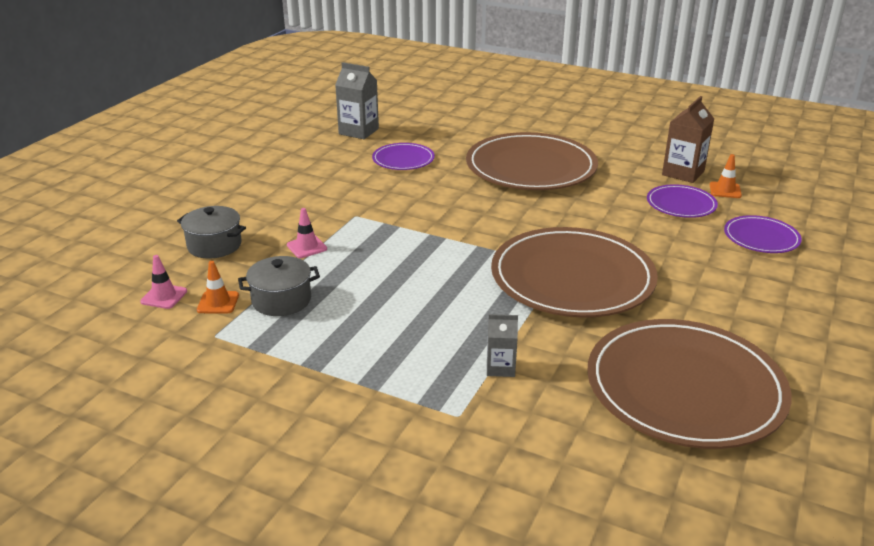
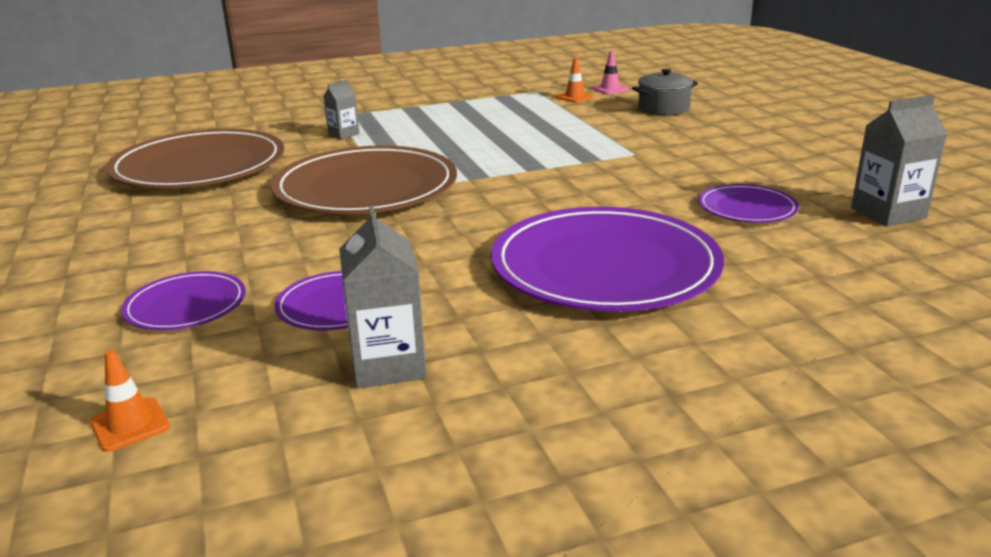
camera: 135 degrees right, 5 degrees down
grey pot [238,256,320,316] -> none
pink traffic cone [287,208,327,258] -> none
brown plate [466,132,598,190] -> purple plate [491,207,724,312]
brown carton [662,96,714,183] -> grey carton [339,205,427,388]
orange traffic cone [710,154,742,198] -> orange traffic cone moved to [90,350,170,452]

